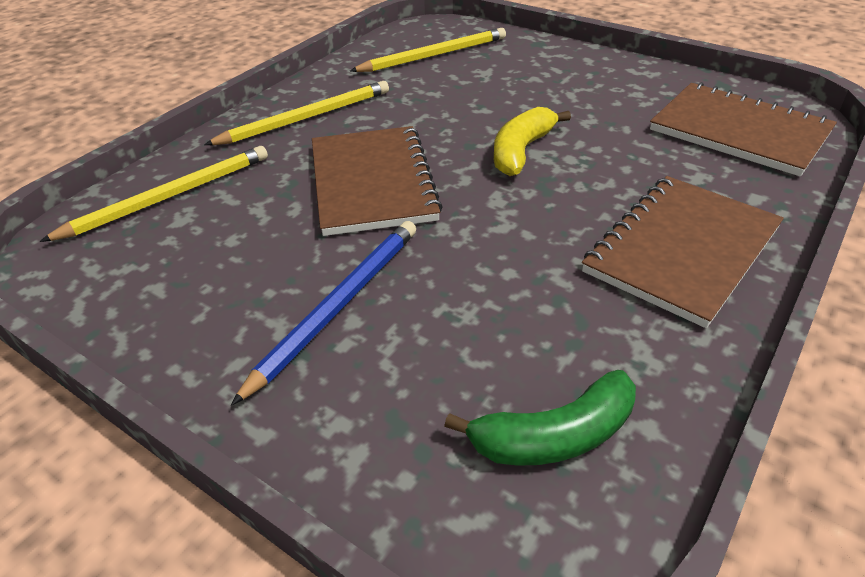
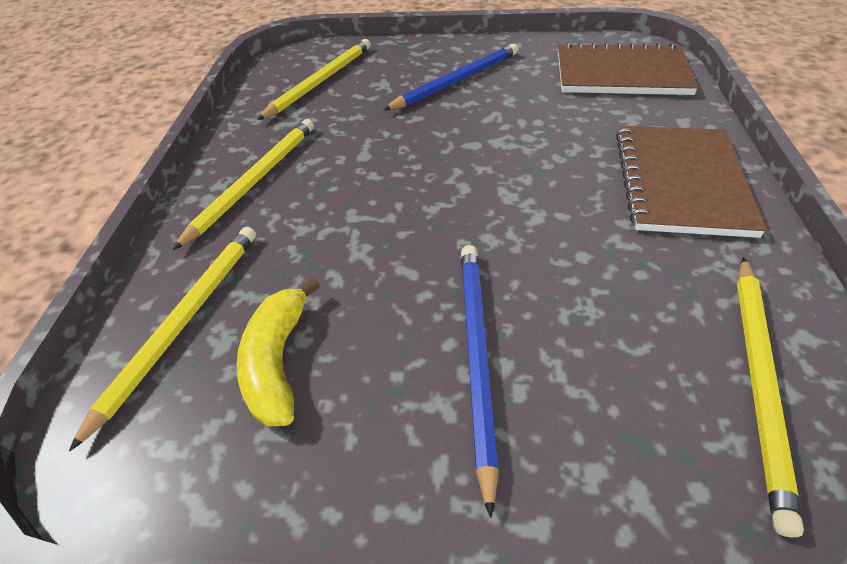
camera: 30 degrees left, 5 degrees up
brown notebook [312,126,443,236] -> none
green banana [444,370,636,466] -> yellow pencil [737,257,804,537]
yellow banana [494,107,571,176] -> yellow banana moved to [237,278,320,427]
none -> blue pencil [384,44,518,110]

